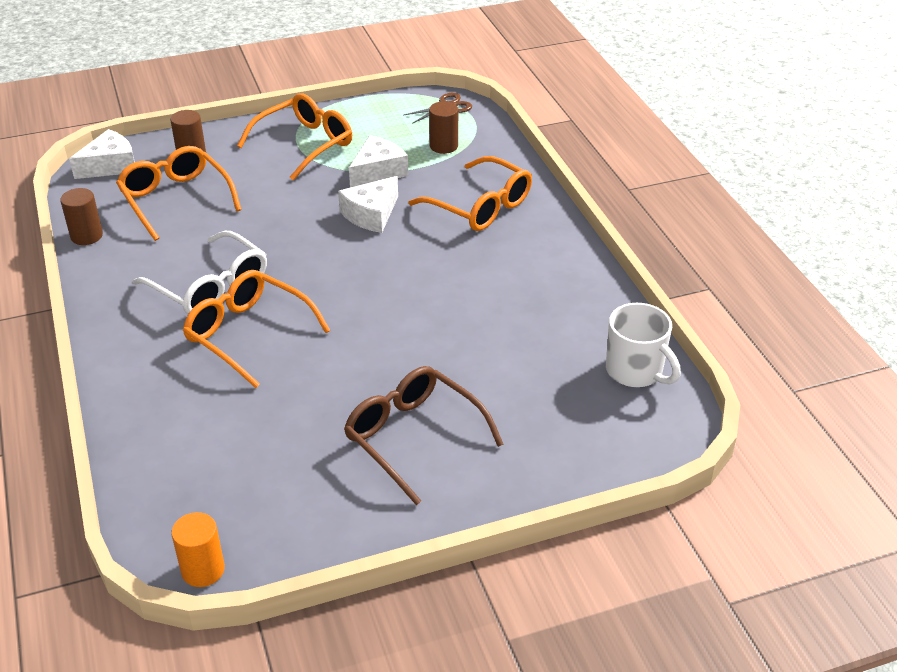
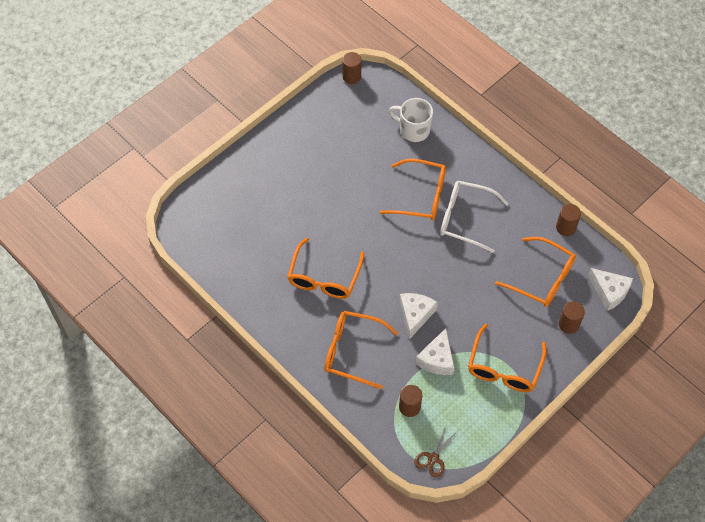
camera: 155 degrees right, 20 degrees up
white cheese [69,129,135,179] -> white cheese turned 75 degrees counterclockwise [588,268,633,311]
orange cylinder [171,512,225,587] -> brown cylinder [342,52,361,84]
brown glasses [344,366,504,505] -> none
white mug [606,303,681,387] -> white mug moved to [389,98,433,142]
none -> orange glasses [287,238,364,299]

